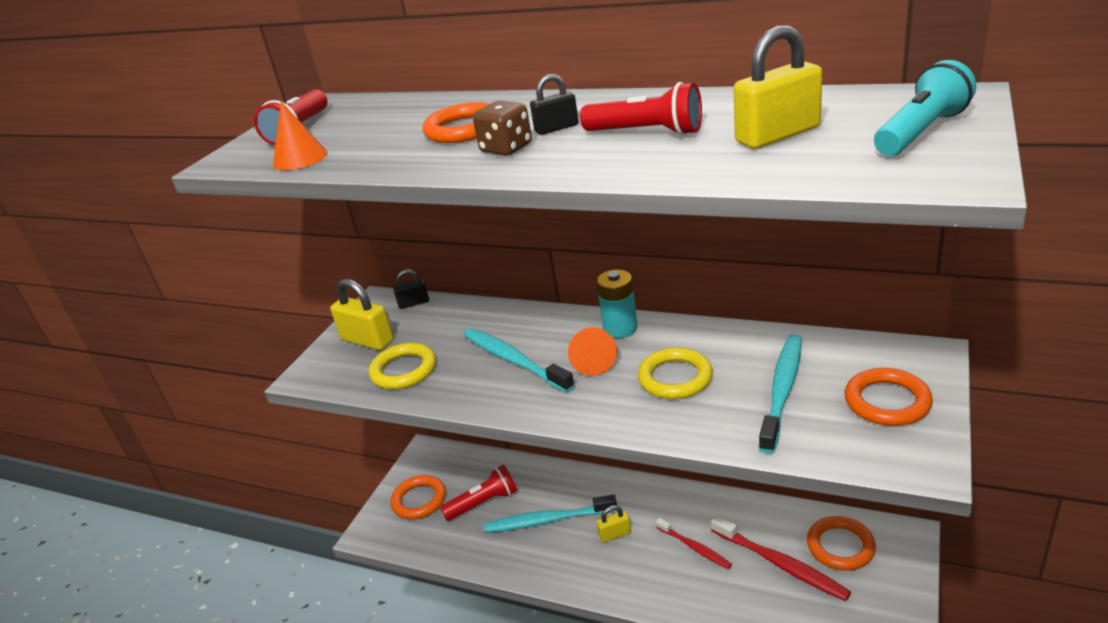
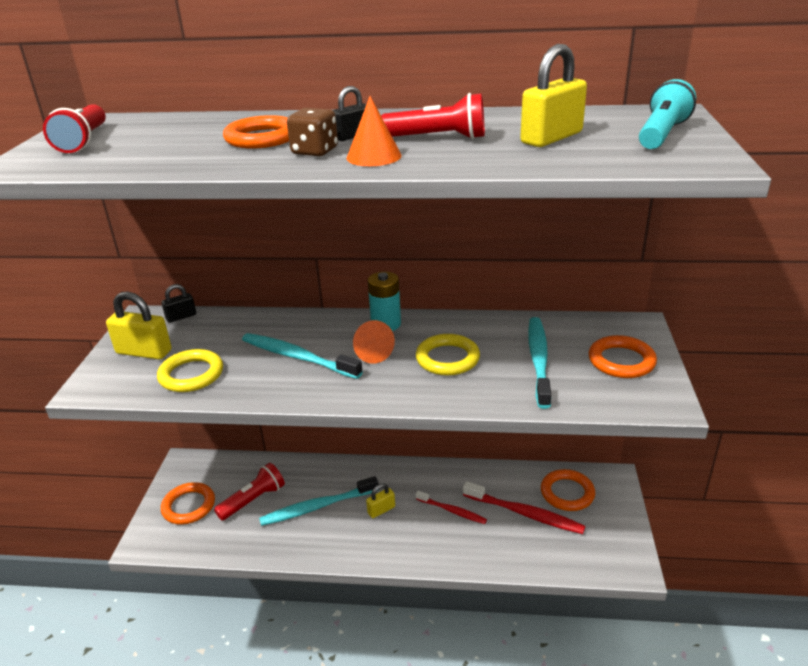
camera: 20 degrees left, 0 degrees up
orange cone [273,101,327,170] -> orange cone moved to [347,96,402,166]

